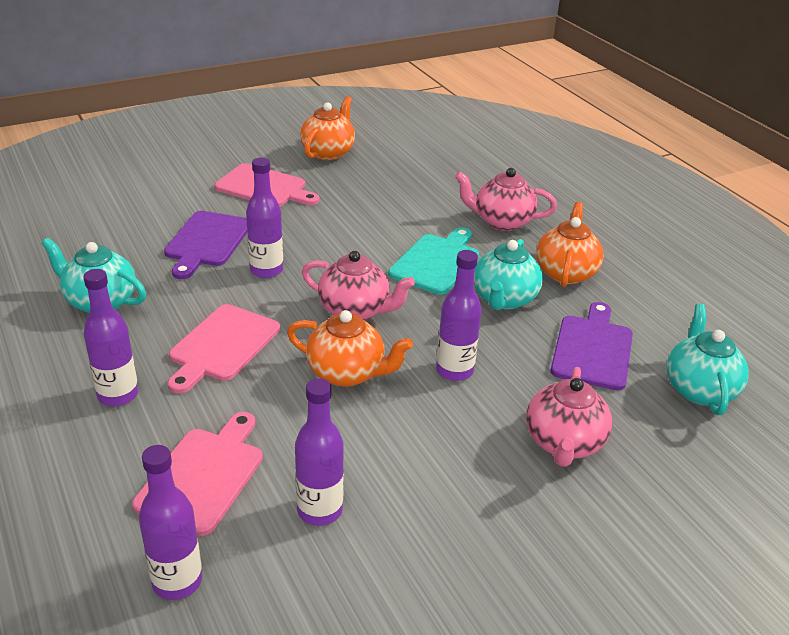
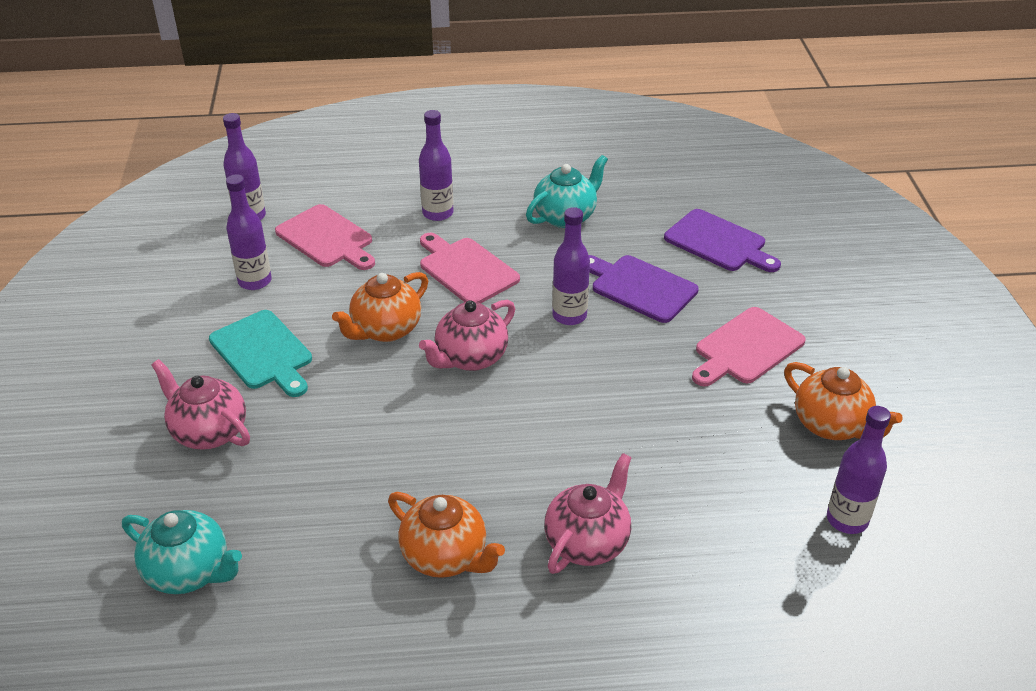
camera: 115 degrees right, 5 degrees up
turquoise cutting board [388,227,479,295] -> turquoise cutting board moved to [209,310,312,397]
purple bottle [436,250,482,381] -> purple bottle moved to [827,406,891,534]
turquoise teapot [474,239,543,310] -> none
purple cutting board [551,302,633,391] -> purple cutting board moved to [664,209,781,272]

